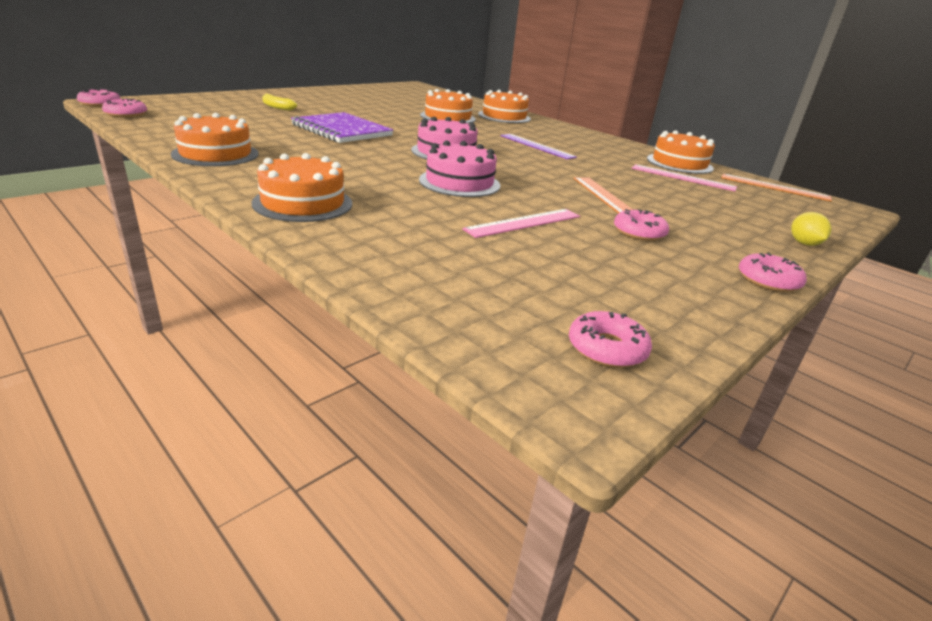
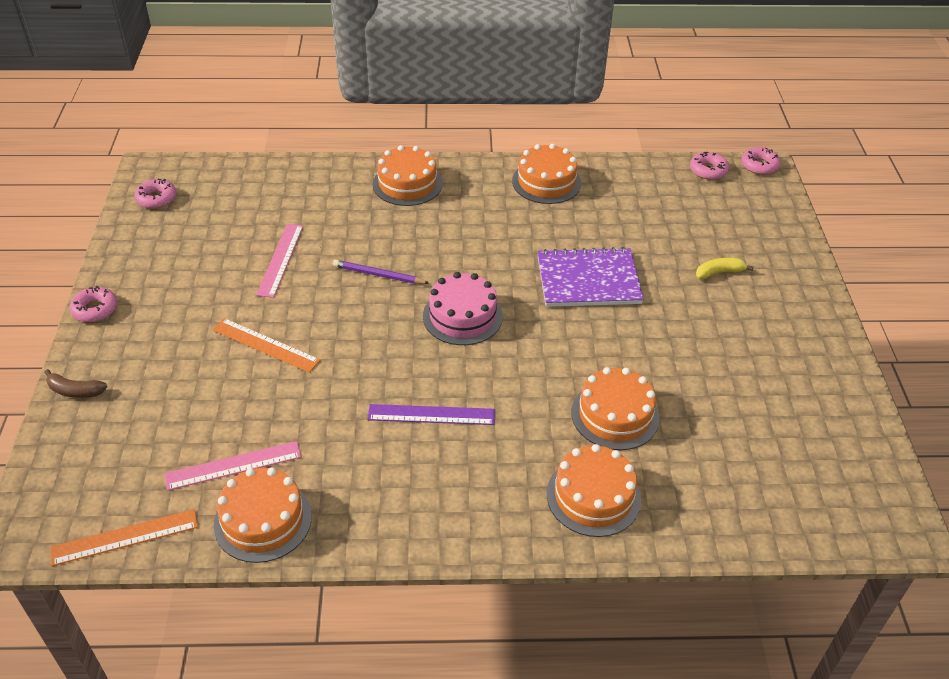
camera: 135 degrees right, 15 degrees up
pink cake [419,141,501,197] -> purple pencil [333,260,429,284]
pink donut [614,209,669,241] -> none
yellow lemon [791,212,832,246] -> brown banana [44,369,107,398]

